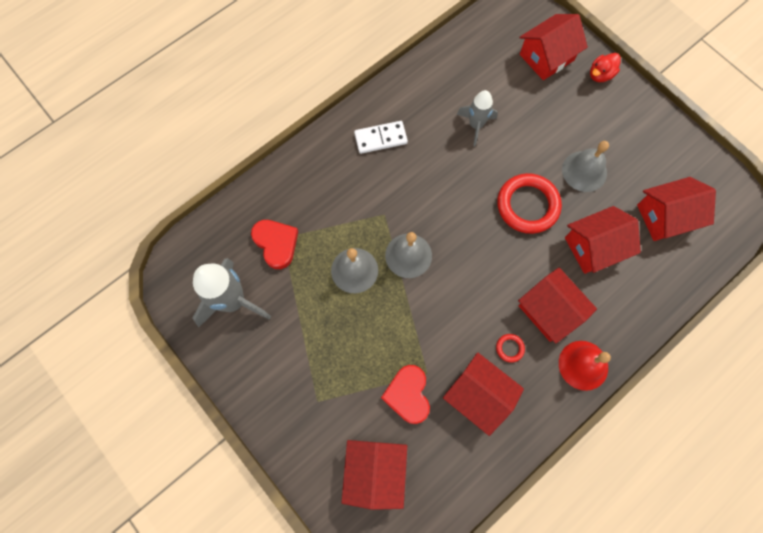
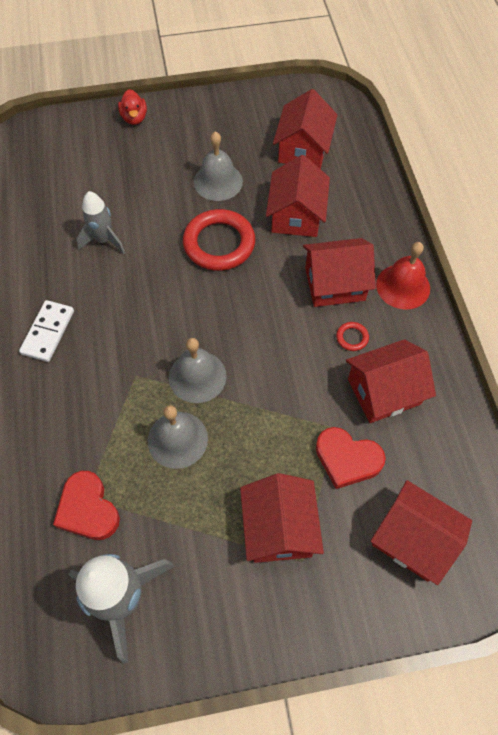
camera: 60 degrees left, 10 degrees down
red heart [251,220,298,269] -> red heart turned 120 degrees counterclockwise [53,471,120,540]
red house [520,14,588,80] -> red house moved to [240,473,324,563]

